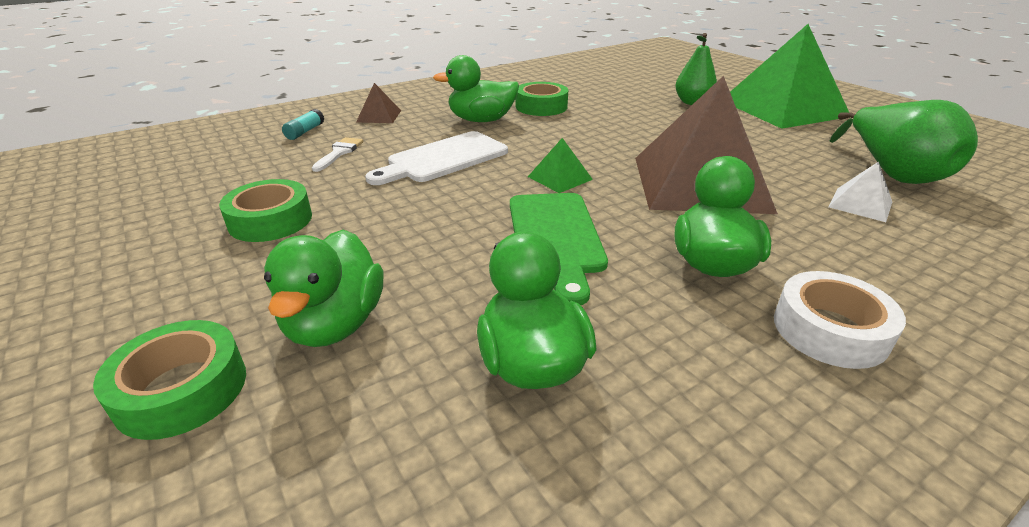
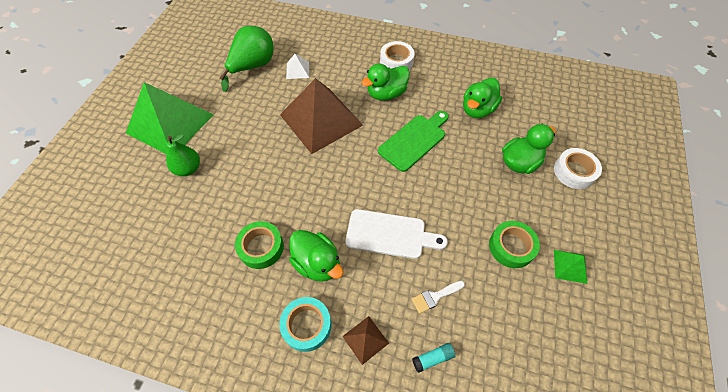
camera: 130 degrees left, 25 degrees up
green tape [93,320,246,440] -> white tape [554,148,602,189]
green pyramid [528,138,593,193] -> green pyramid moved to [554,250,587,284]
none -> turquoise tape [279,297,332,352]

